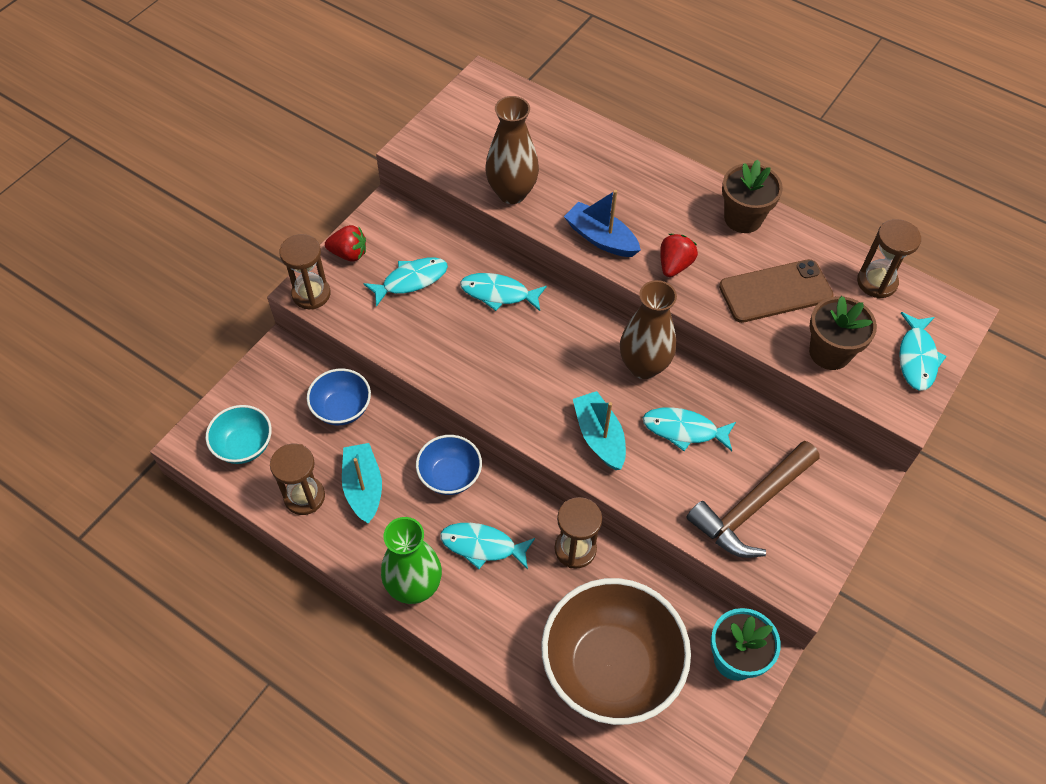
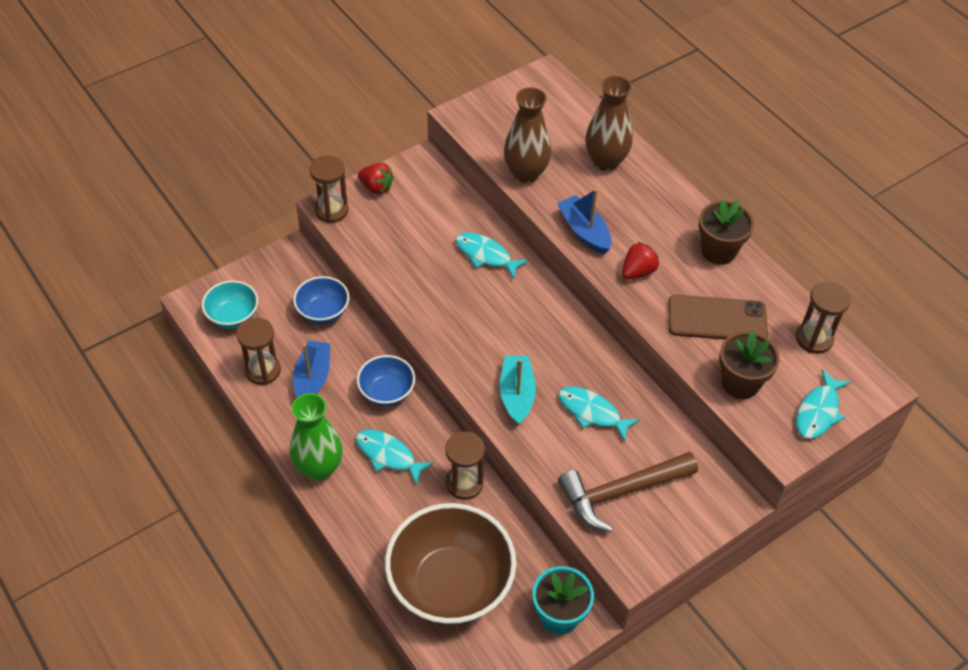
camera: 20 degrees right, 5 degrees down
turquoise boat [342,443,382,524] -> blue boat [293,341,330,398]
turquoise fish [363,257,448,307] -> none
brown vase [620,280,677,379] -> brown vase moved to [585,75,633,171]

